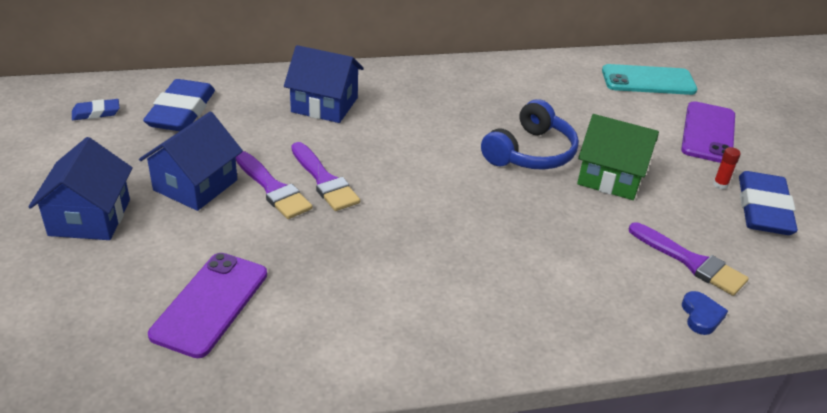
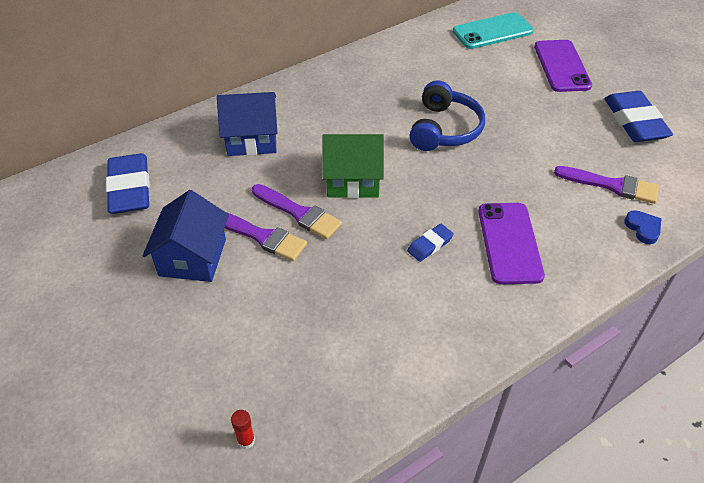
camera: 20 degrees left, 10 degrees up
blue house [28,137,133,240] -> none
blue eraser [72,99,119,120] -> blue eraser moved to [407,224,454,262]
purple phone [148,253,267,358] -> purple phone moved to [478,203,545,284]
green house [577,114,659,200] -> green house moved to [322,134,384,198]
red glue stick [713,147,741,189] -> red glue stick moved to [231,410,255,449]

